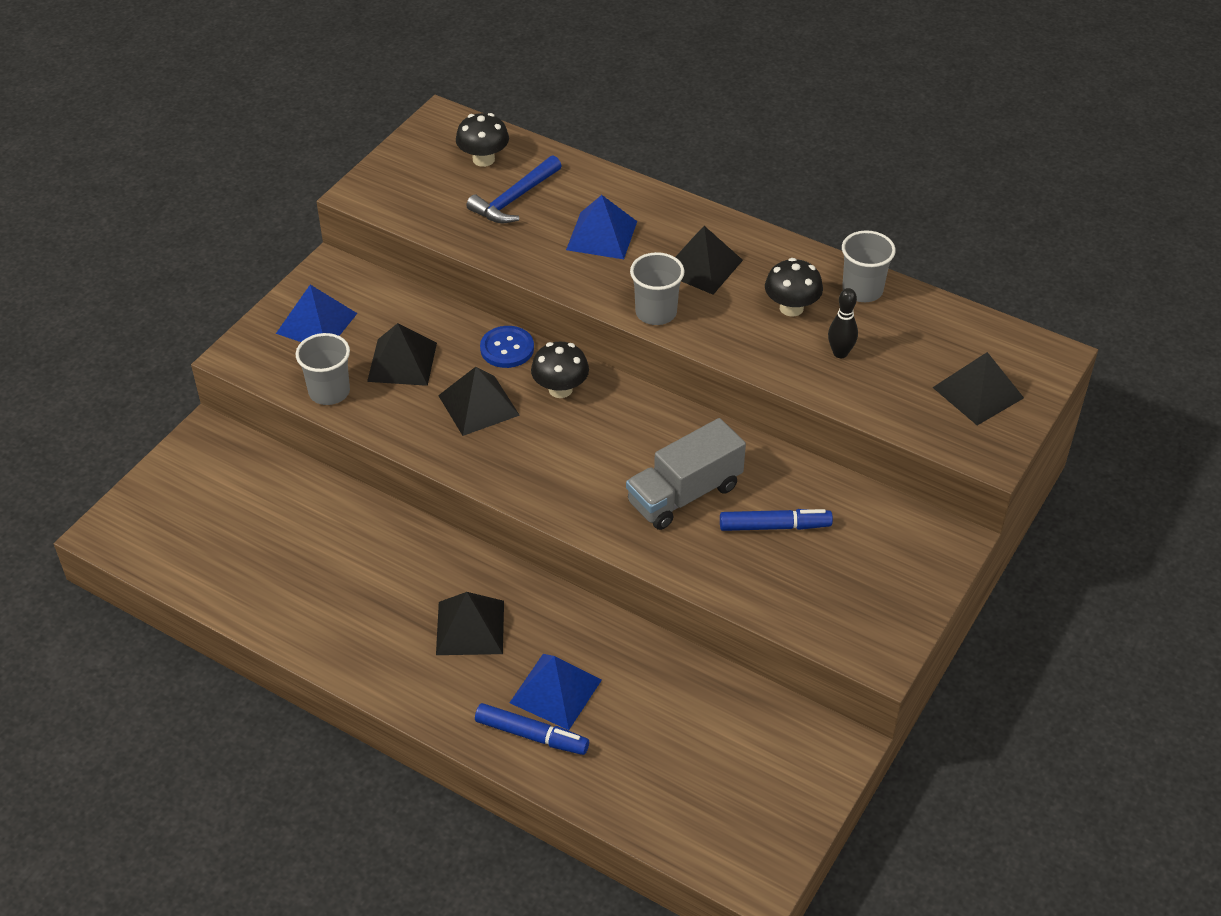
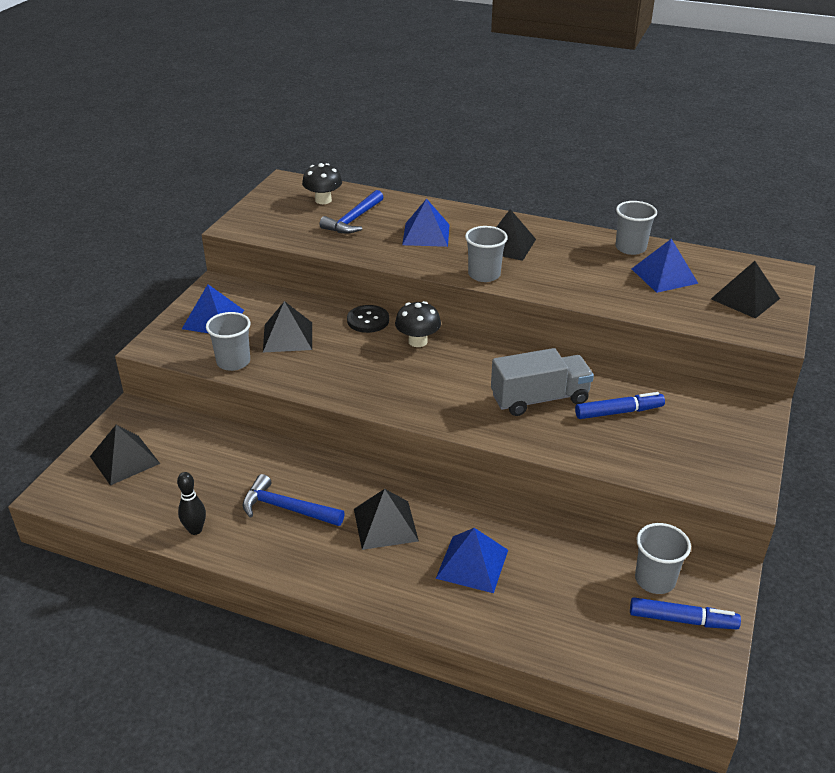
camera: 10 degrees left, 10 degrees down
black pyramid [438,367,520,436] -> black pyramid moved to [90,425,160,486]
blue marker [475,703,589,755] -> blue marker moved to [630,597,741,629]
blue button [480,326,534,368] -> black button [347,305,389,333]
grey truck [626,418,746,530] -> grey truck turned 150 degrees counterclockwise [491,348,594,416]
black mushroom [765,258,823,317] -> none
black bowling pin [828,288,858,358] -> black bowling pin moved to [177,472,206,535]
none -> blue hammer [242,474,345,526]
none -> blue pyramid [632,239,699,293]
none -> grey cup [635,523,691,594]

